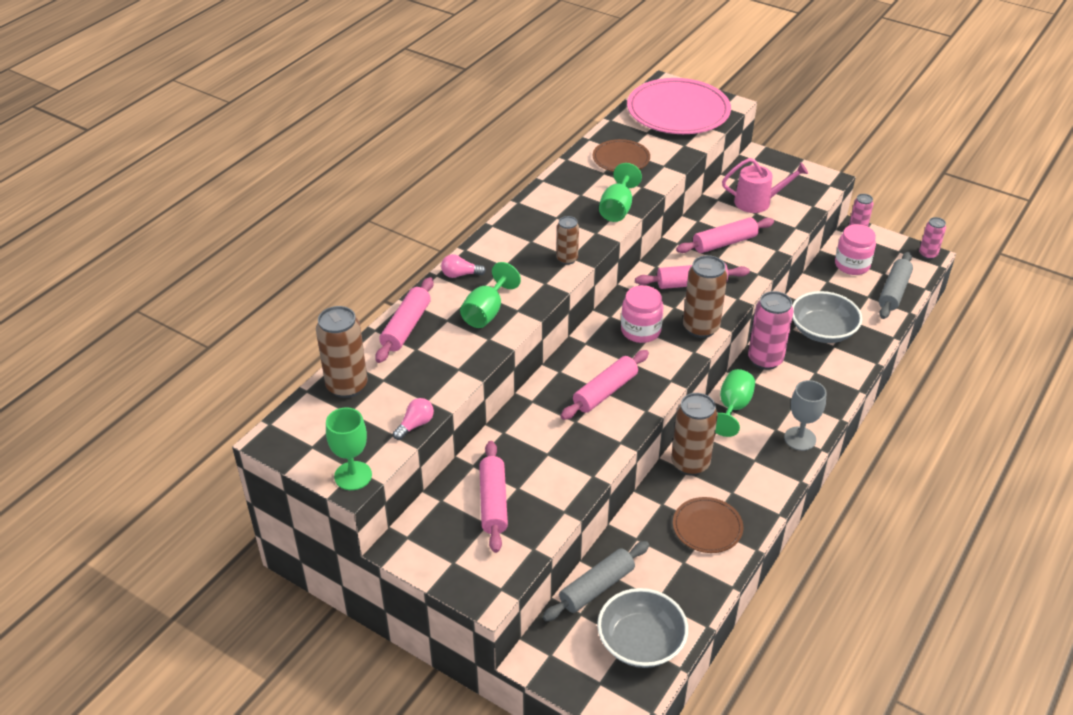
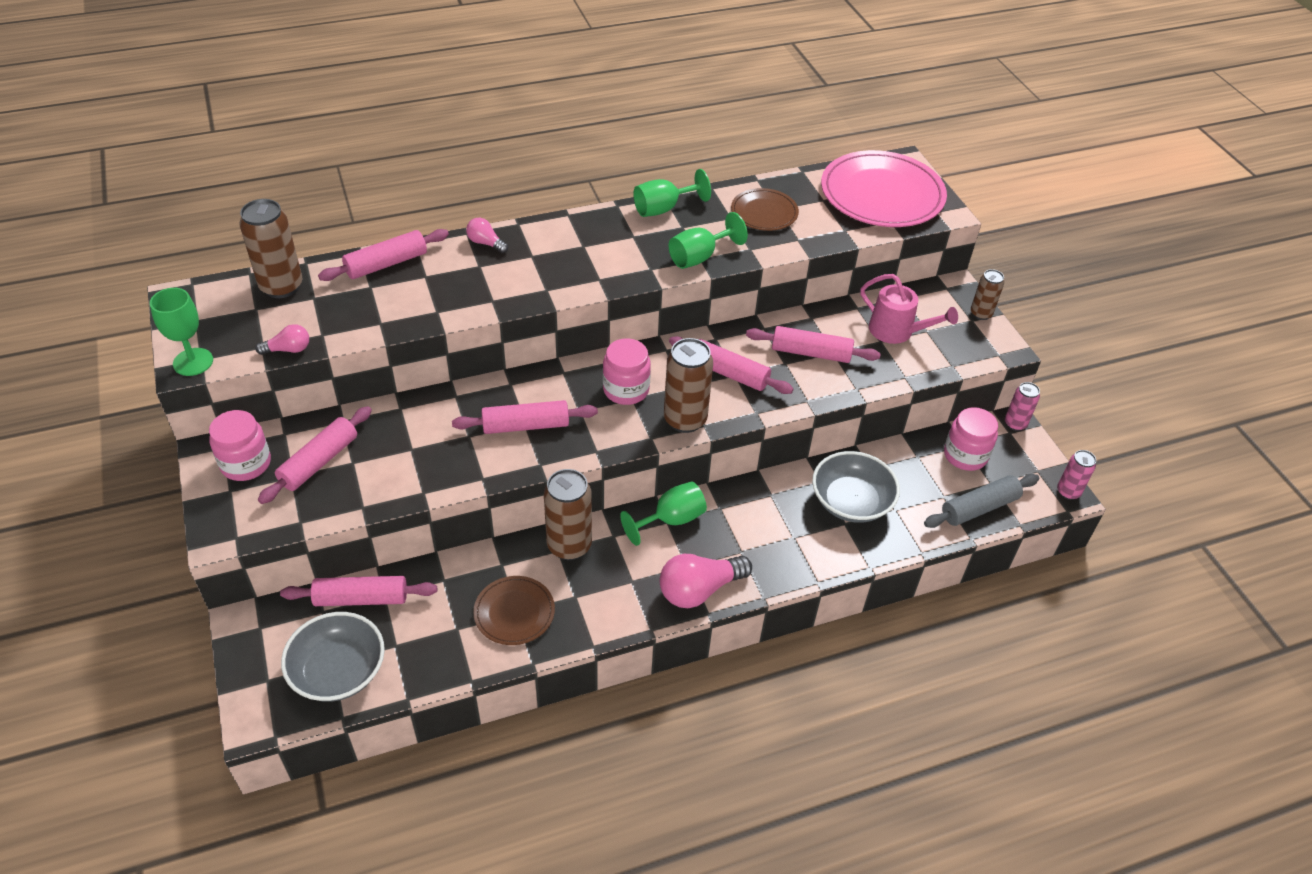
camera: 35 degrees right, 5 degrees up
green goblet [460,262,521,328] -> green goblet moved to [633,169,711,217]
grey rolling pin [543,541,649,621] -> pink rolling pin [280,576,437,606]
brown can [556,216,579,265] -> brown can moved to [971,269,1004,320]
pink can [748,291,794,370] -> none
grey goblet [784,380,826,451] -> pink light bulb [660,554,752,608]
none -> pink jar [209,410,271,481]

